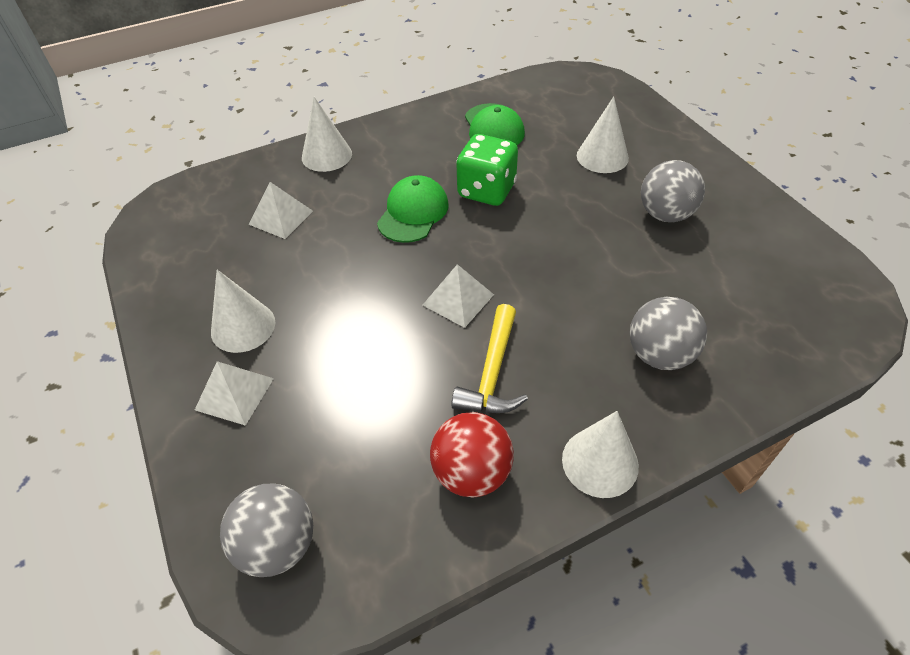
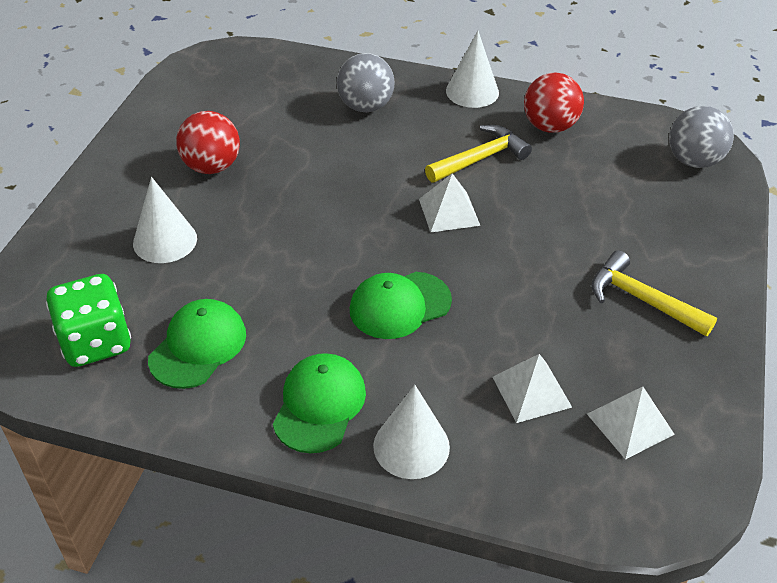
camera: 140 degrees left, 5 degrees down
white pyramid [195,361,274,426] -> white pyramid moved to [587,387,675,460]
white cone [211,270,275,353] -> yellow hammer [591,250,717,337]
green dice [456,134,518,206] -> green dice moved to [46,274,131,367]
grey ball [641,160,705,222] -> red ball [176,111,240,174]
none -> green cap [273,353,366,453]

